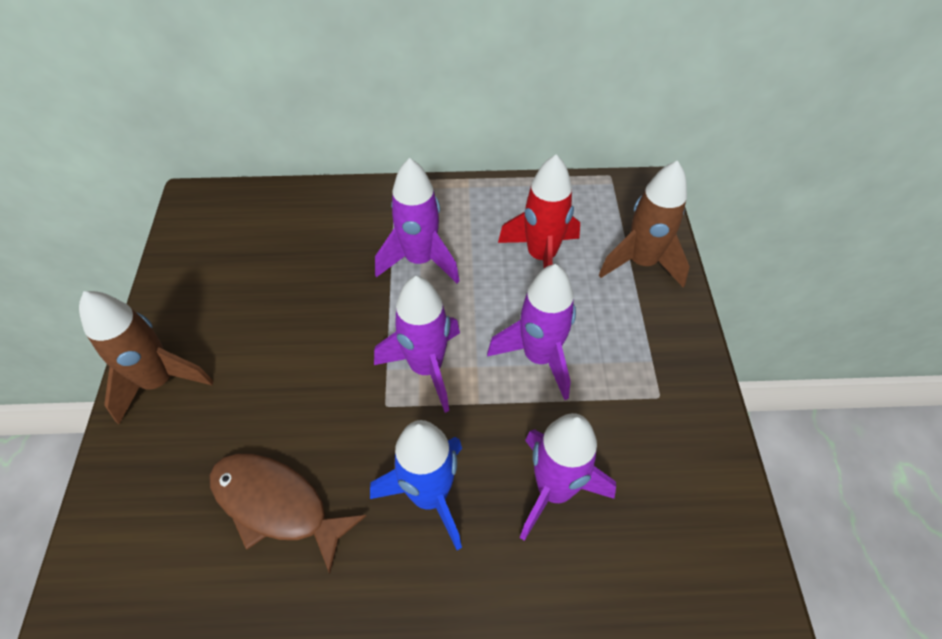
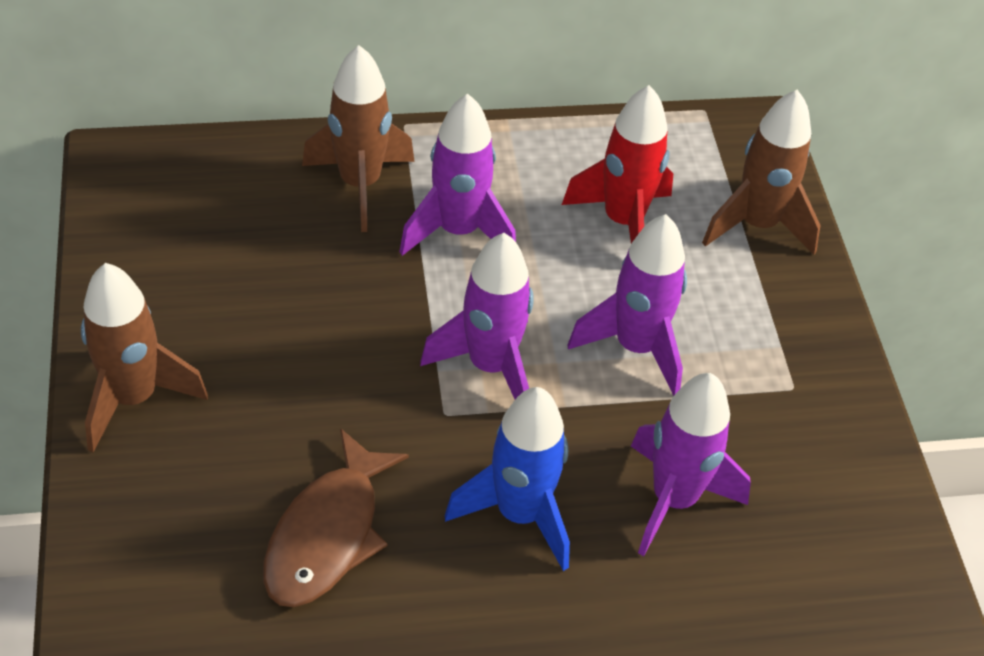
camera: 10 degrees left, 5 degrees down
brown fish [209,454,366,574] -> brown fish turned 90 degrees counterclockwise [263,428,409,607]
none -> brown rocket [302,45,415,232]

